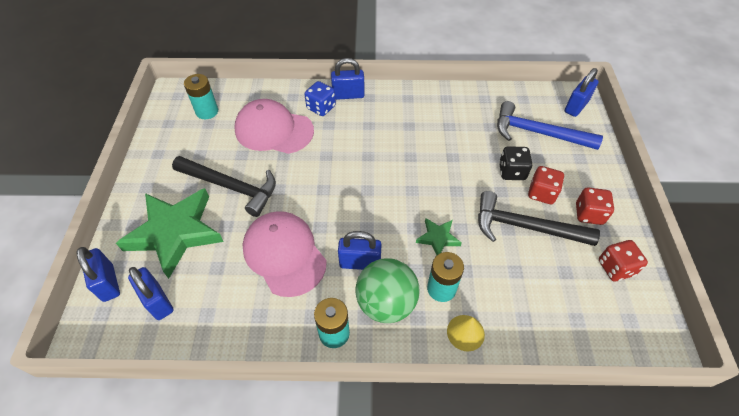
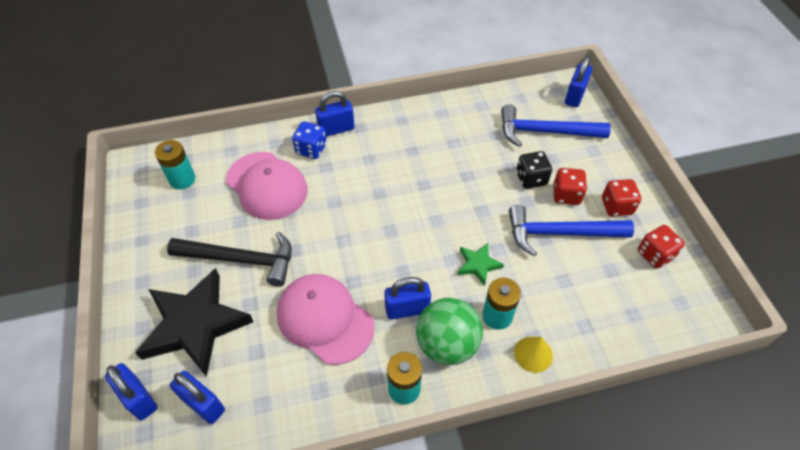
camera: 15 degrees left, 0 degrees up
green star [116,188,224,279] -> black star [135,268,253,377]
pink cap [234,99,314,154] -> pink cap turned 135 degrees counterclockwise [226,152,308,220]
black hammer [478,191,600,246] -> blue hammer [509,205,634,256]

